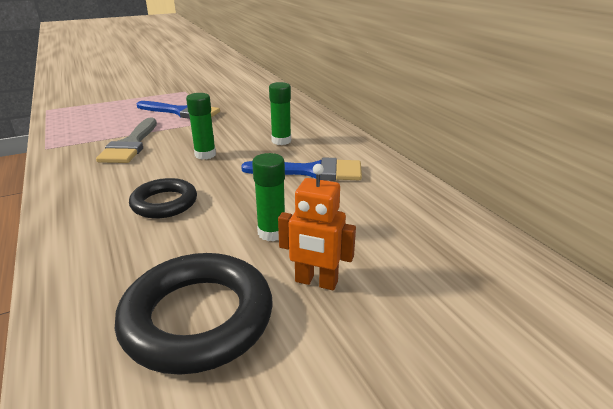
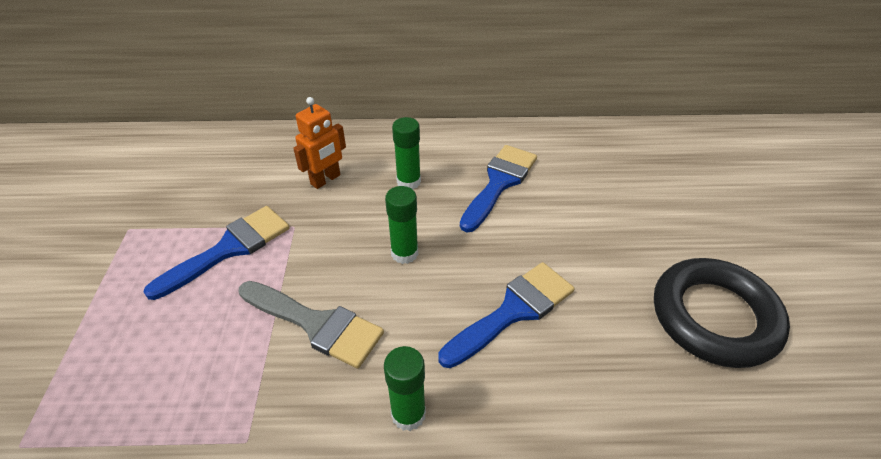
camera: 65 degrees left, 15 degrees up
black ring [129,178,197,218] -> blue brush [439,262,574,368]
green glue stick [252,153,285,241] -> green glue stick moved to [384,346,426,431]
orange robot [278,164,356,290] -> orange robot moved to [293,97,346,189]

